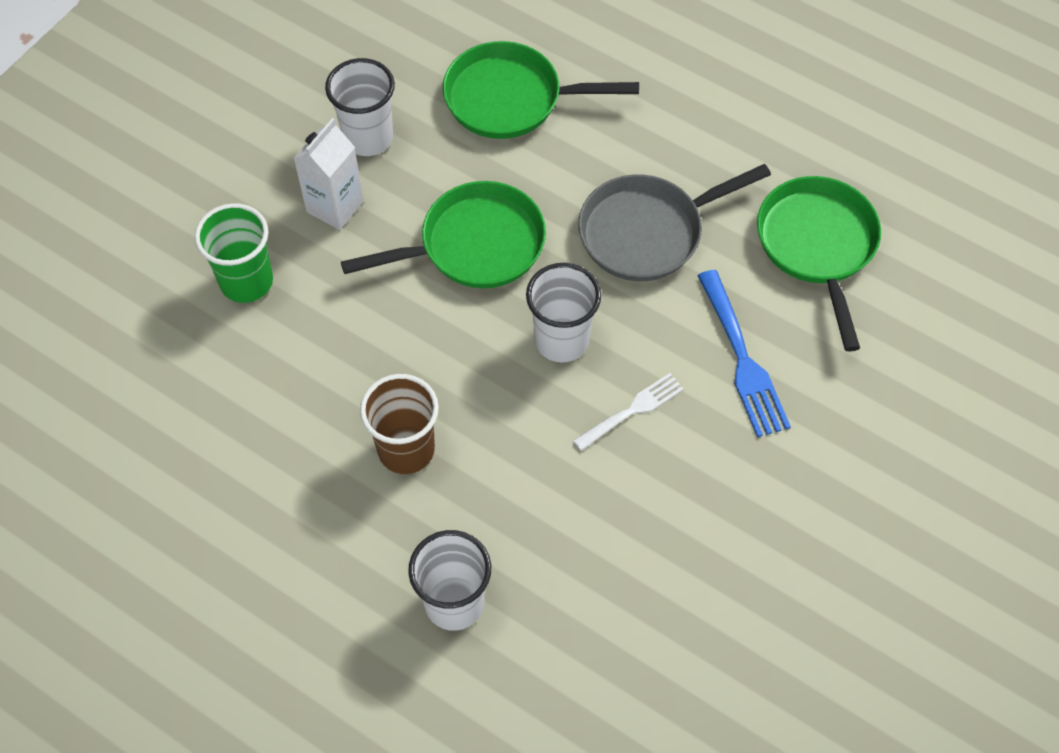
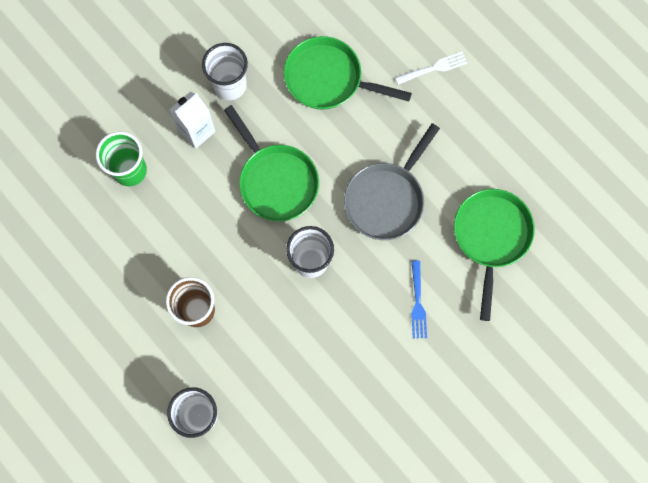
camera: 15 degrees right, 15 degrees up
green pan [341,181,546,288] -> green pan turned 60 degrees clockwise [224,105,319,221]
white fork [573,373,684,451] -> white fork moved to [395,52,467,85]
grey pan [578,164,771,281] -> grey pan turned 45 degrees counterclockwise [344,123,440,240]
blue fork [697,270,791,438] -> blue fork [411,261,427,339], size x0.65

